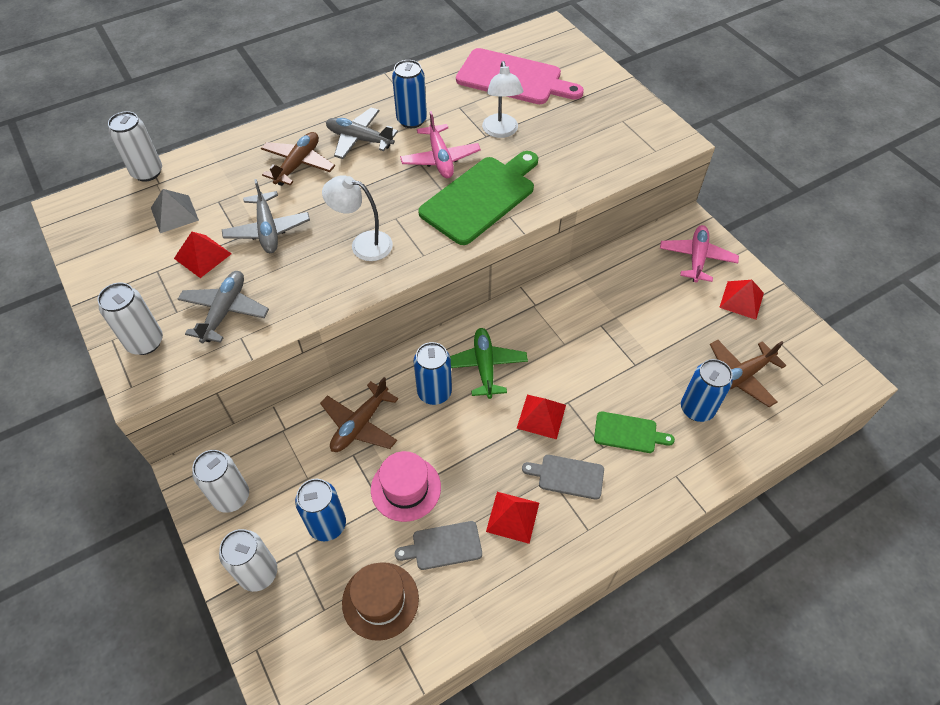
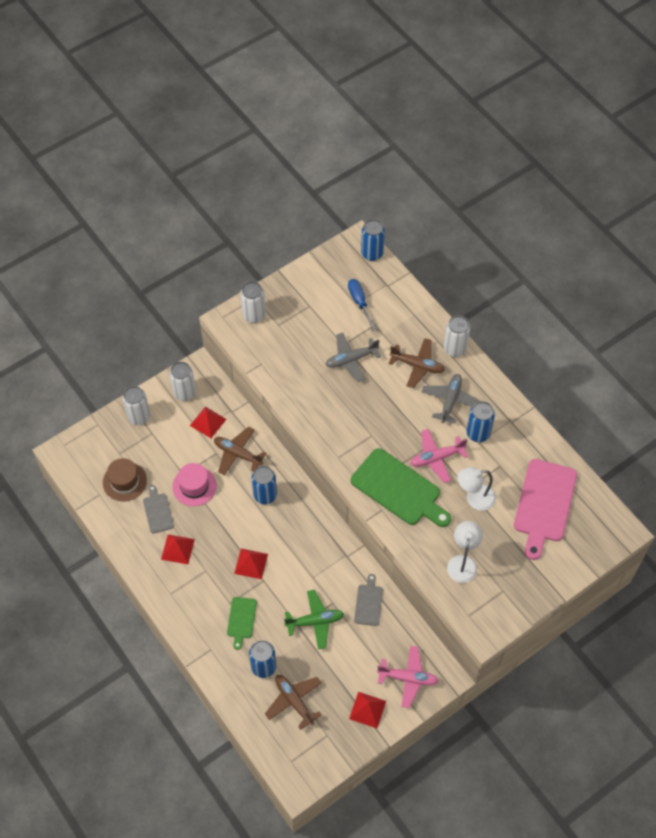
camera: 85 degrees right, 5 degrees up
white can [108,111,162,182] -> white can moved to [444,315,470,357]
grey pyramid [151,189,199,233] -> blue screwdriver [348,279,376,331]
red pyramid [174,232,232,278] -> red pyramid moved to [190,406,227,438]
grey plane [178,271,269,343] -> none
blue can [295,479,346,541] -> blue can moved to [361,219,385,261]
white lamp [322,175,393,261] -> white lamp moved to [447,521,483,583]
green plane [450,328,528,399] -> green plane moved to [284,590,344,650]
grey cutting board [522,455,604,500] -> grey cutting board moved to [354,574,383,626]

